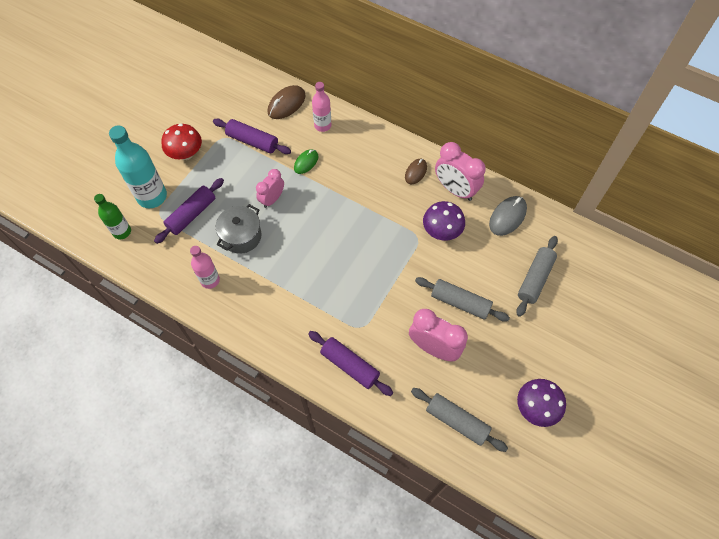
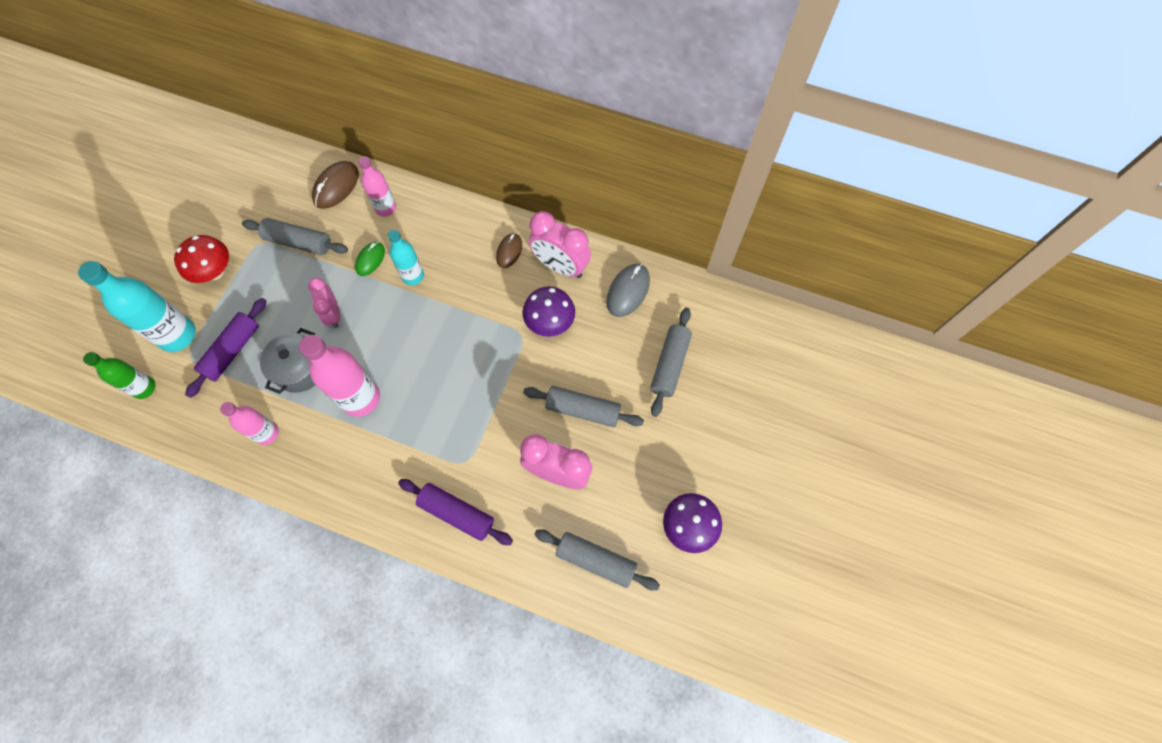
camera: 10 degrees left, 5 degrees up
purple rolling pin [213,119,291,154] -> grey rolling pin [242,218,348,255]
pink clock [256,169,284,208] -> pink clock turned 45 degrees counterclockwise [308,278,340,328]
none -> pink bottle [299,335,380,417]
none -> turquoise bottle [387,229,424,285]

